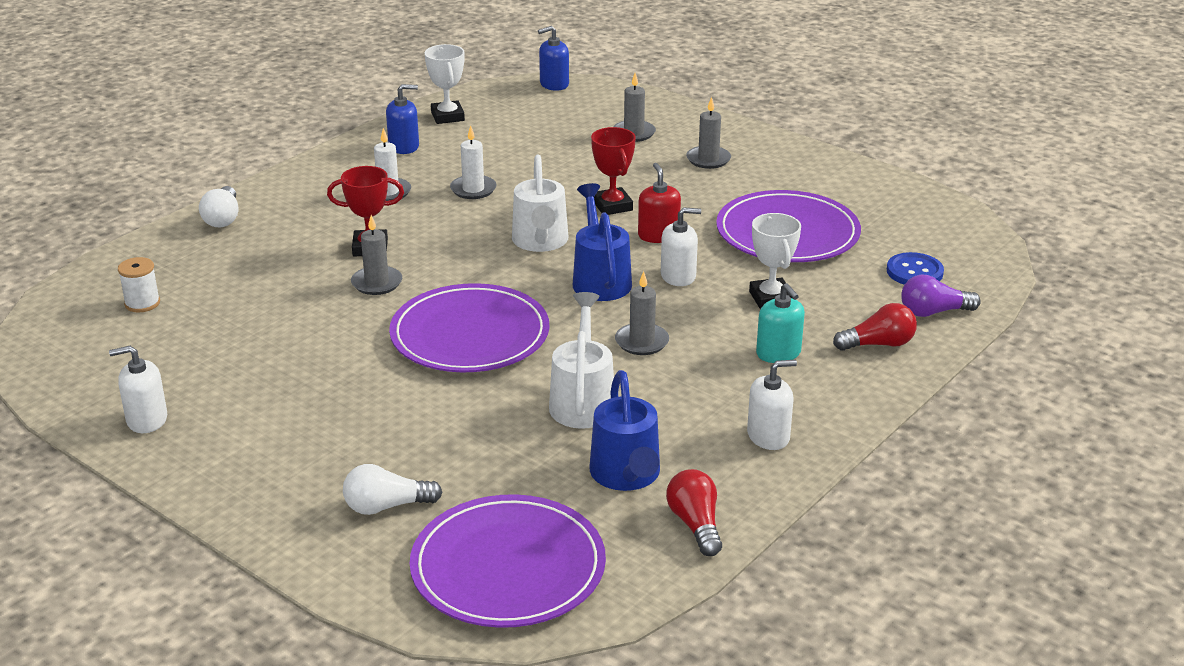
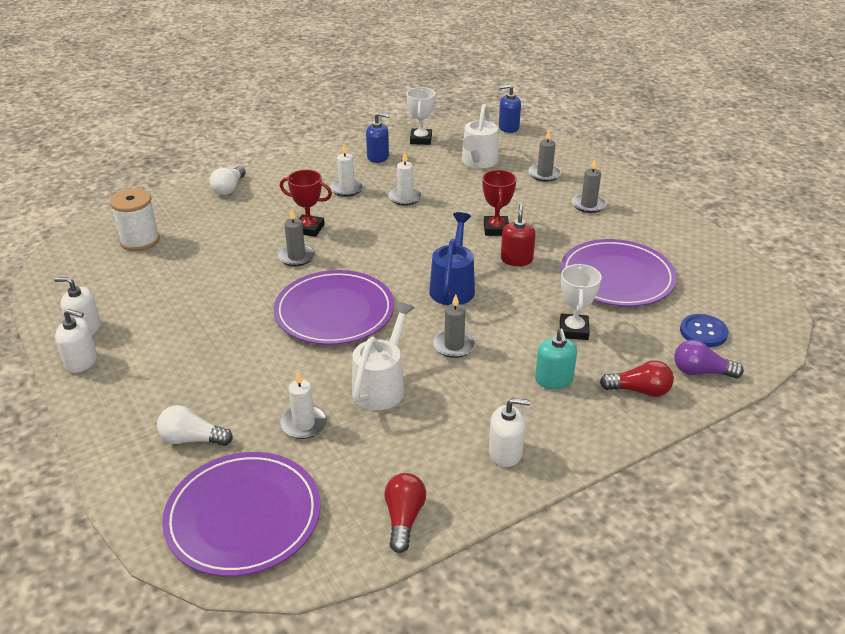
camera: 20 degrees right, 5 degrees up
white spool [118,257,160,313] -> white spool [110,188,160,251], size x1.61
white watering can [512,155,568,252] -> white watering can moved to [462,104,498,168]
blue watering can [589,370,660,491] -> none
white soap dispenser [661,207,701,286] -> white soap dispenser moved to [55,309,97,373]
none -> white candle [280,371,327,439]

